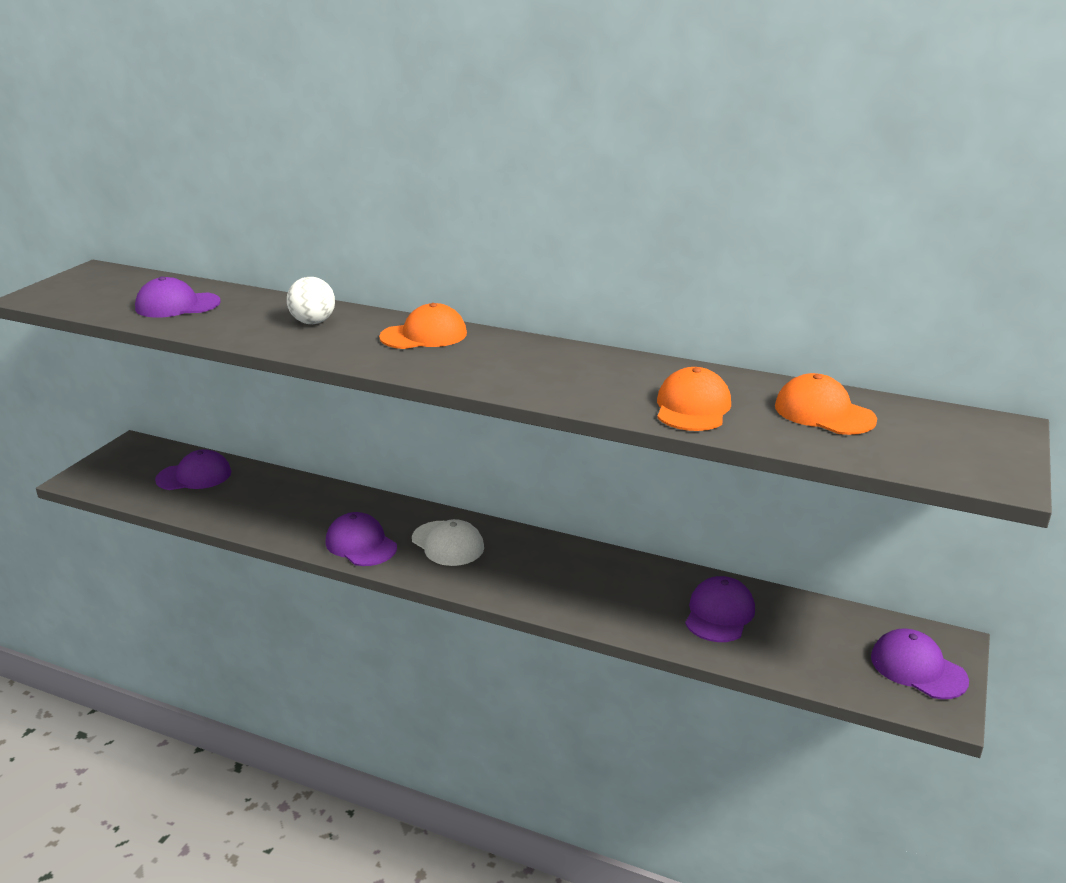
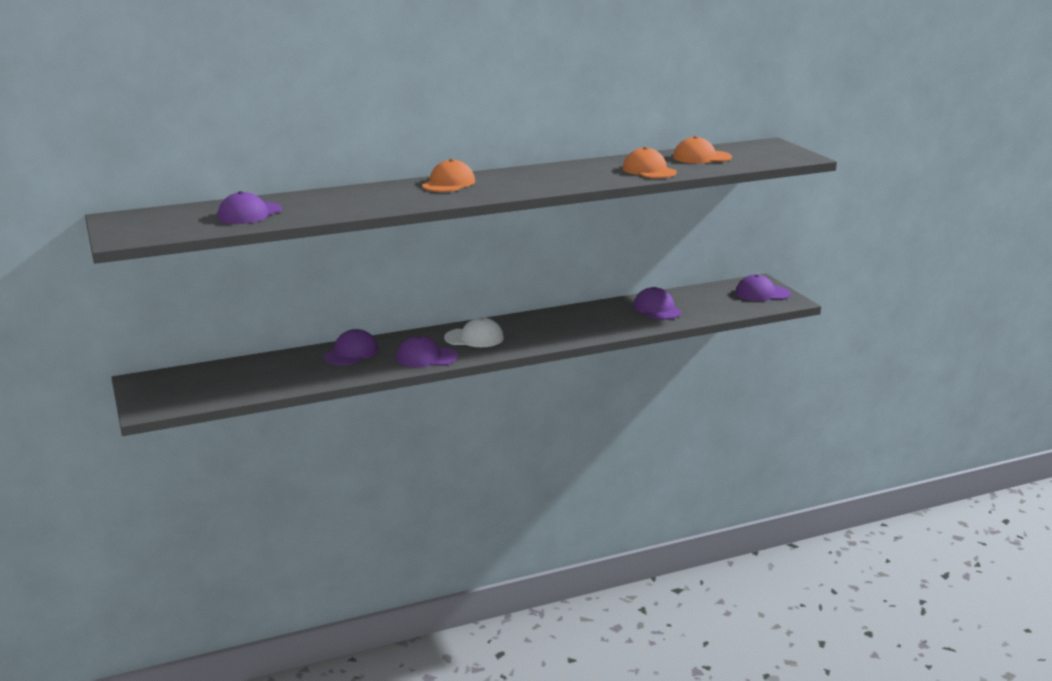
camera: 45 degrees left, 5 degrees down
purple cap [155,449,232,490] -> purple cap moved to [324,329,379,365]
white ball [287,277,335,324] -> none

